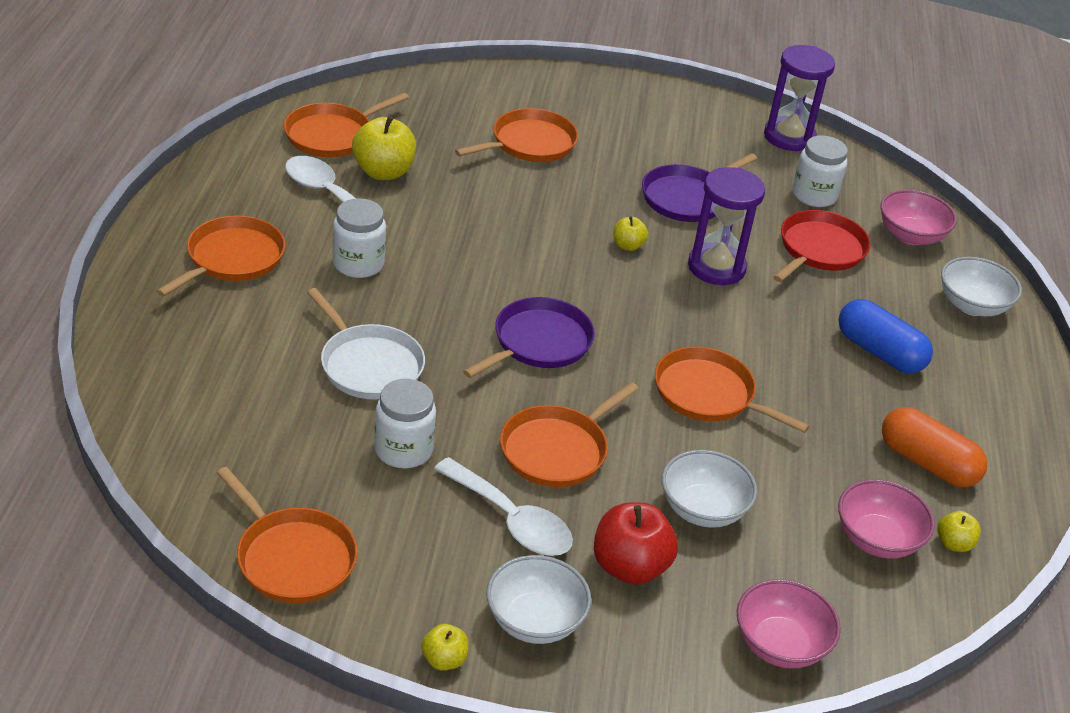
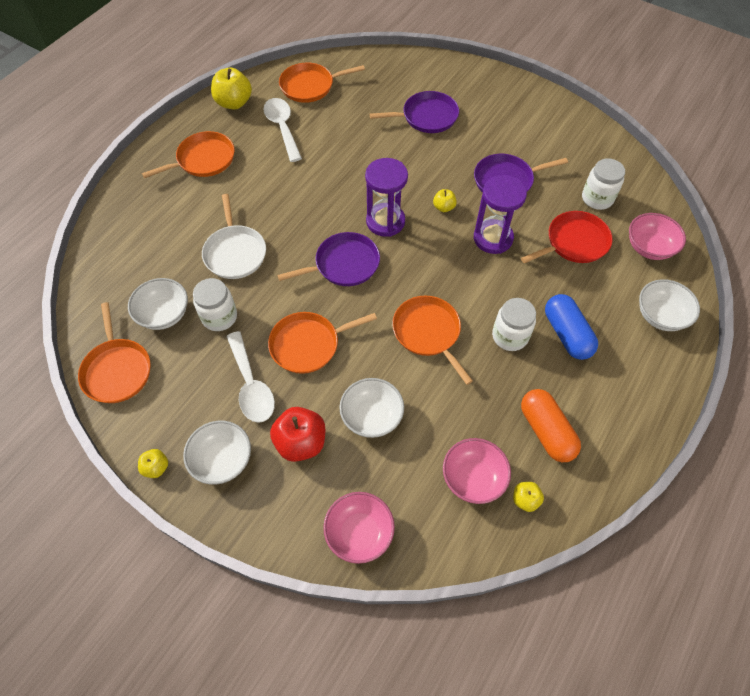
camera: 30 degrees right, 20 degrees up
white jar [332,198,386,278] -> white jar moved to [492,298,536,351]
yellow apple [352,116,416,180] -> yellow apple moved to [211,68,252,110]
orange pan [455,108,578,162] -> purple pan [370,91,459,133]
purple hourglass [764,45,835,151] -> purple hourglass moved to [365,158,408,237]
none -> white bowl [128,278,188,330]

